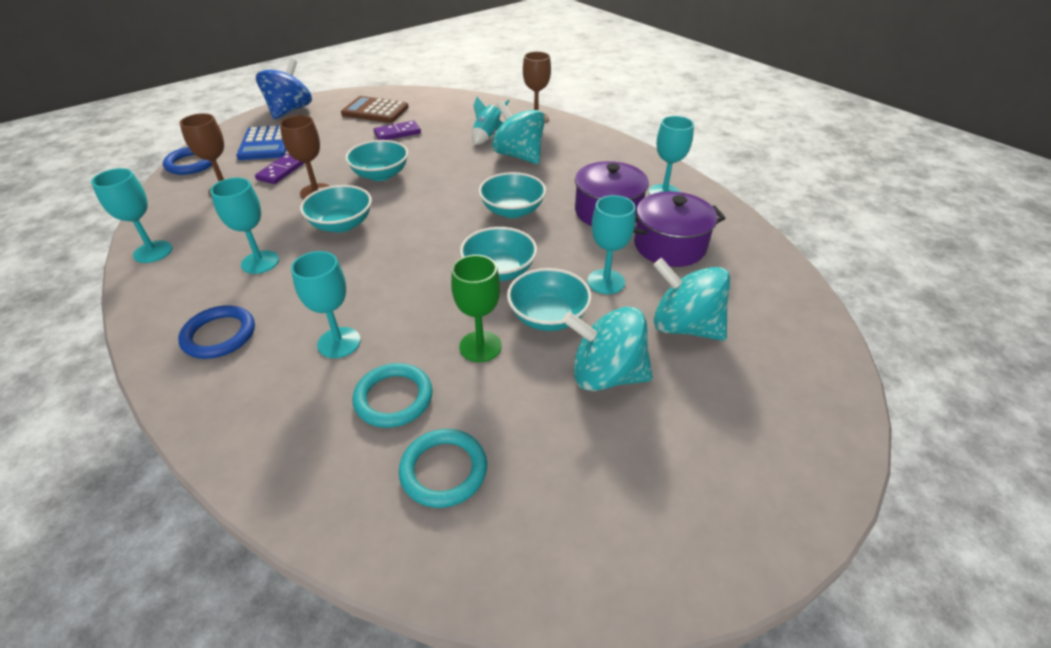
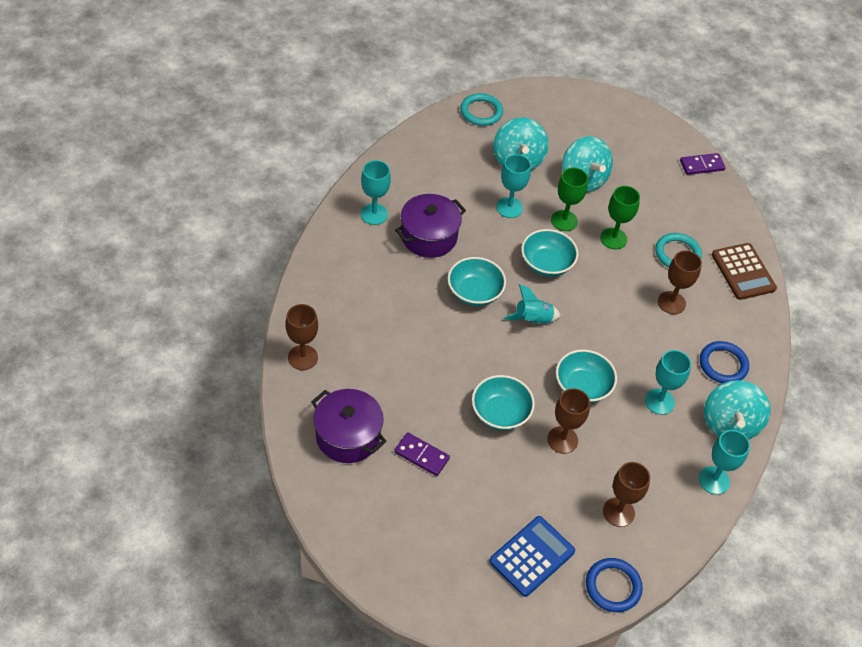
camera: 130 degrees left, 10 degrees up
purple domino [255,154,304,184] -> purple domino moved to [680,153,726,175]
blue spinning top [256,59,312,119] -> none
turquoise goblet [291,251,361,358] -> brown goblet [658,250,702,314]
brown calculator [341,96,409,123] -> brown calculator moved to [712,243,777,300]
turquoise ring [399,429,487,508] -> turquoise ring moved to [460,93,503,126]
turquoise rocket [472,97,509,145] -> turquoise rocket moved to [504,284,561,324]
turquoise spinning top [492,100,545,164] -> turquoise spinning top moved to [704,380,771,440]
turquoise bowl [507,268,592,331] -> green goblet [551,168,588,231]
purple pot [633,192,726,267] -> purple pot moved to [311,389,387,463]

